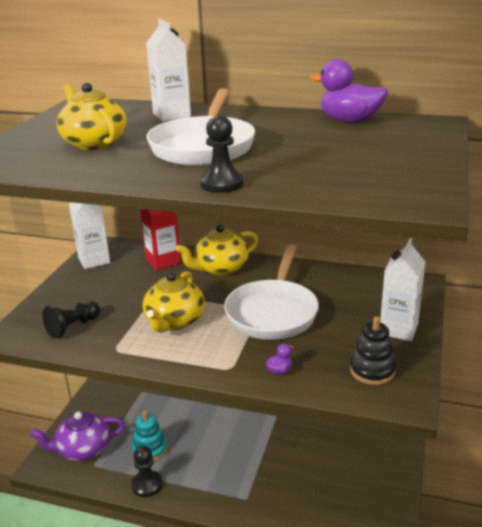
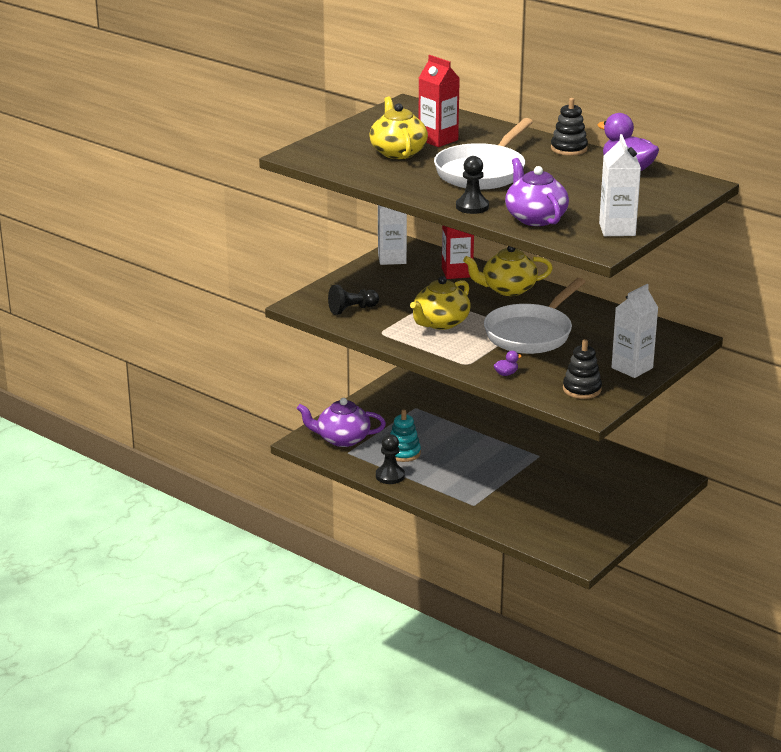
camera: 20 degrees right, 0 degrees up
white carton [146,19,191,121] -> white carton moved to [599,134,641,236]
none -> red carton [418,55,460,147]
none -> purple teapot [505,158,569,226]
none -> black stacking toy [551,98,588,156]

